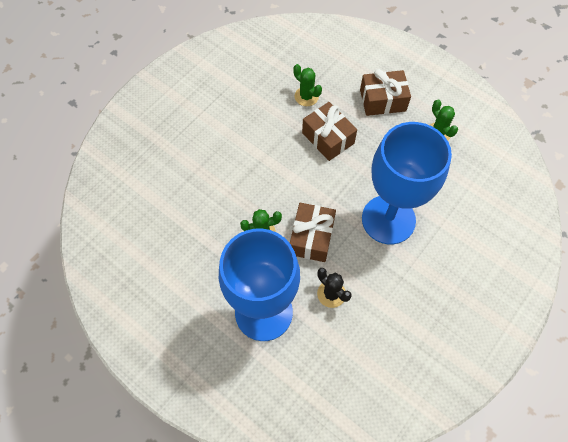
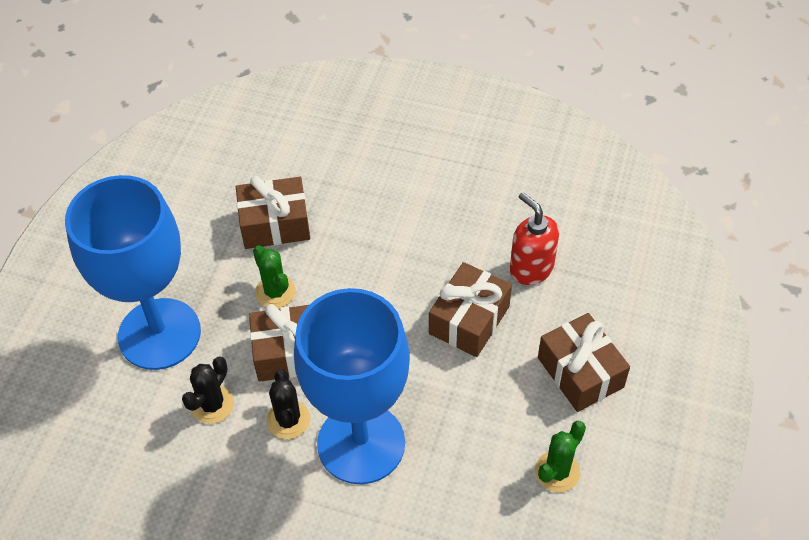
camera: 70 degrees right, 10 degrees down
green cactus [293,64,322,106] -> red soap dispenser [510,192,559,285]
none -> brown gift [236,176,310,249]
none -> black cactus [267,369,310,439]

